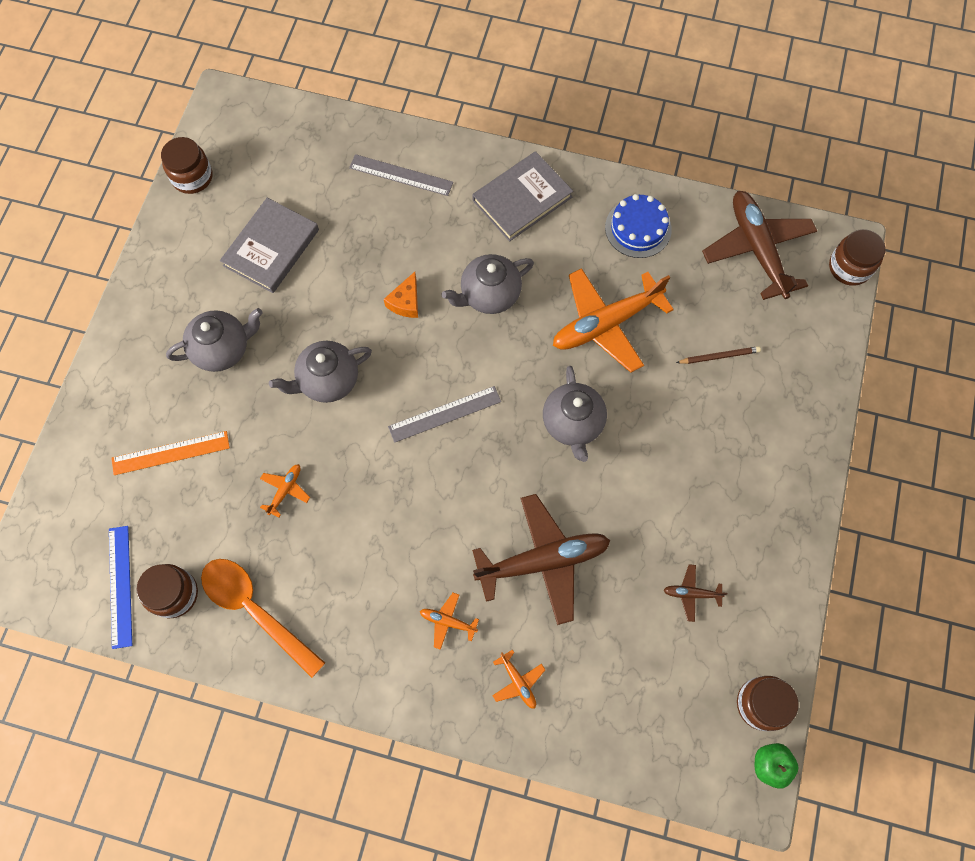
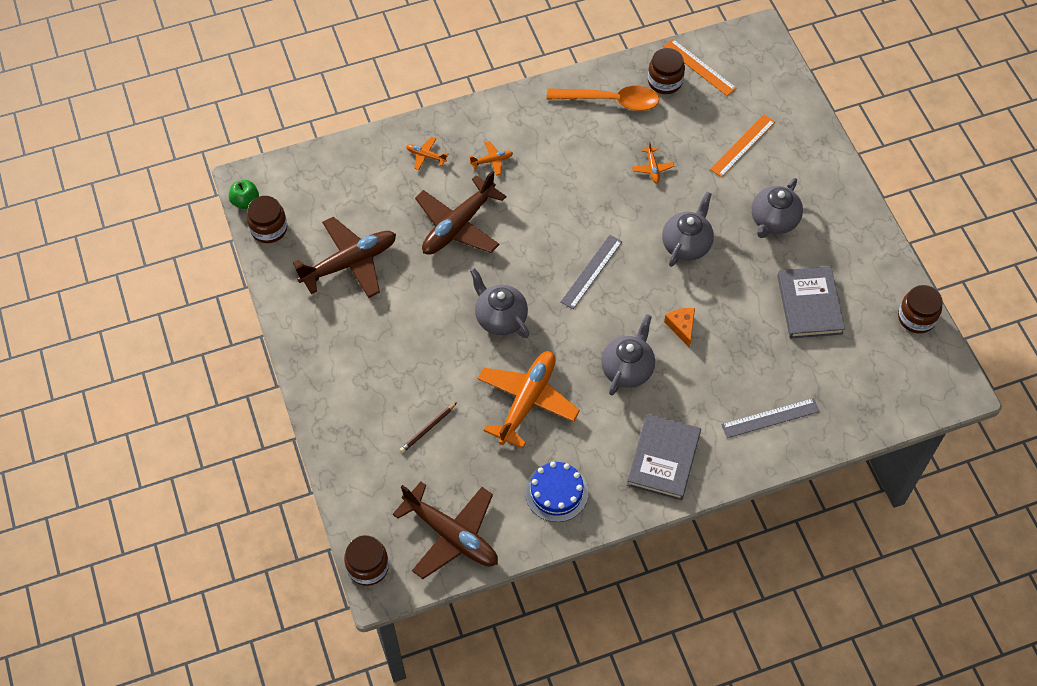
camera: 145 degrees right, 10 degrees down
blue ruler [109,526,132,649] -> orange ruler [663,39,737,96]
brown plane [664,564,727,622] -> brown plane [293,217,396,298], size x2.34

